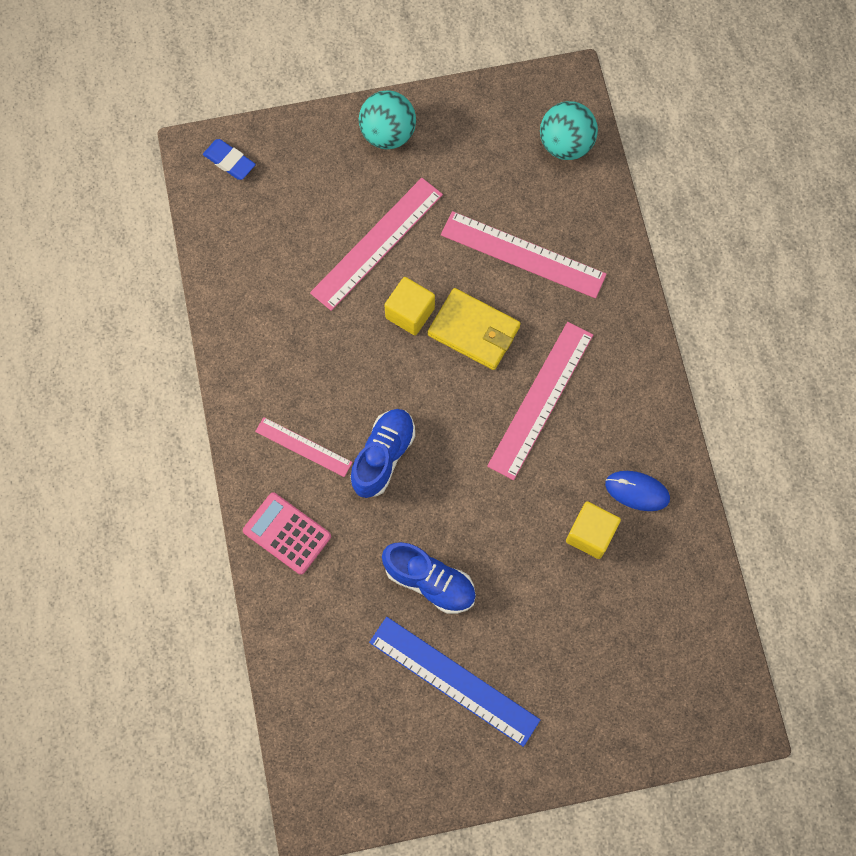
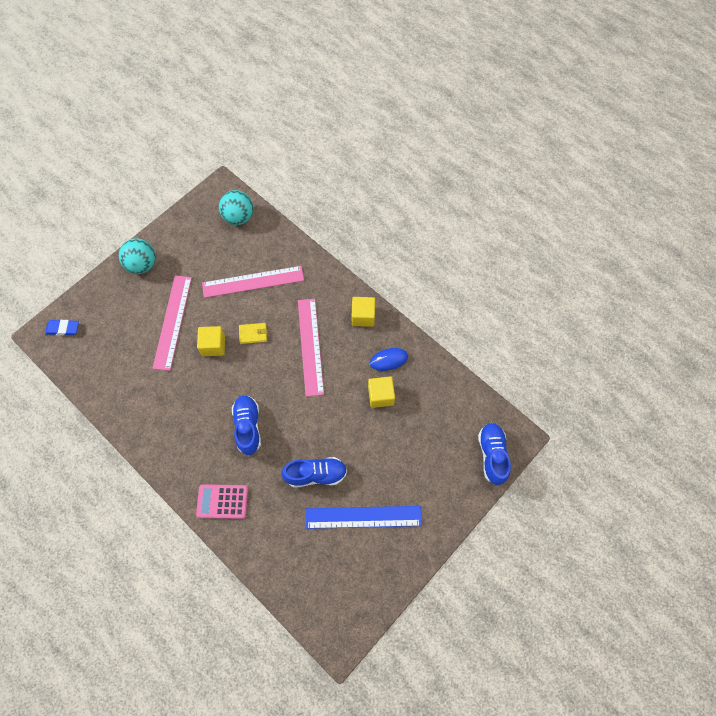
camera: 35 degrees left, 5 degrees down
pink ruler [255,417,353,477] -> none
yellow wallet [428,288,521,370] -> yellow wallet [239,323,267,344], size x0.58
none -> yellow cube [352,297,375,327]
none -> blue shoe [478,423,511,485]

